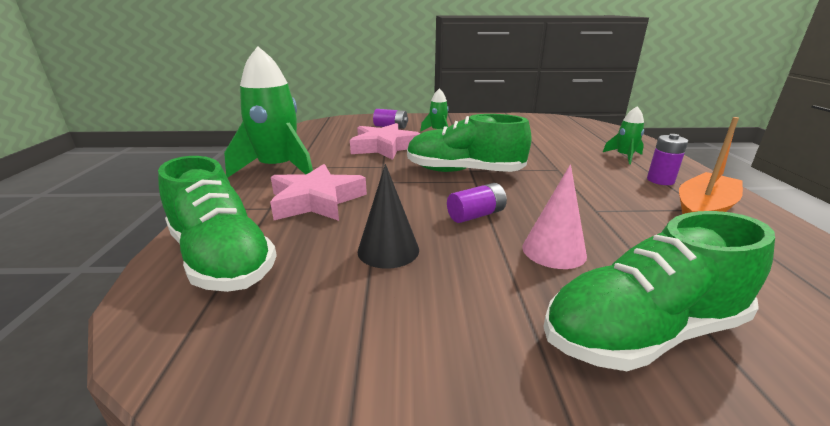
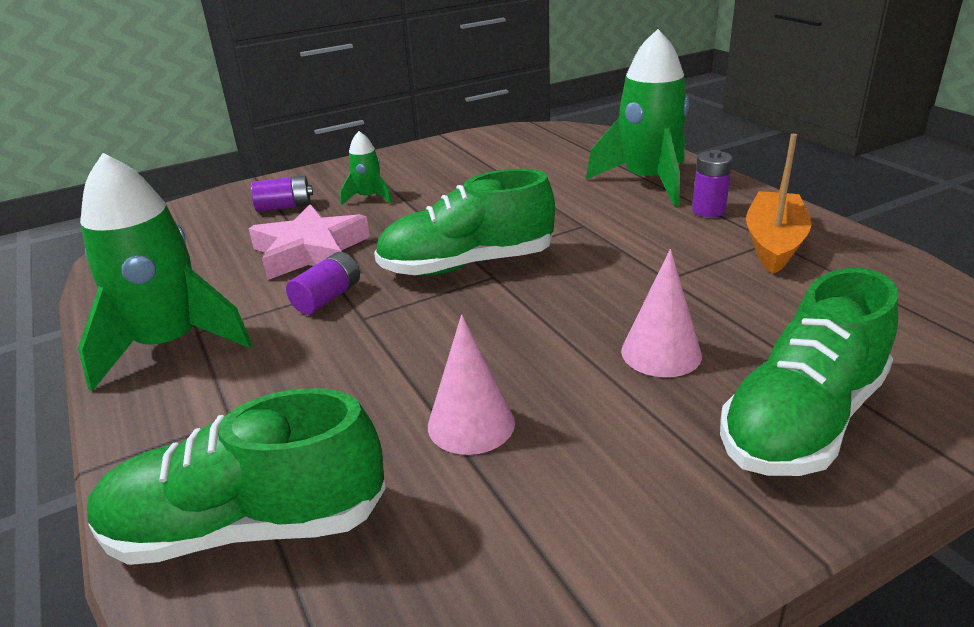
camera: 25 degrees left, 5 degrees up
green shoe [158,156,277,292] -> green shoe turned 150 degrees clockwise [87,388,386,565]
pink star [270,164,367,221] -> none
black cone [358,164,419,269] -> pink cone [428,314,515,455]
purple battery [447,183,507,223] -> purple battery moved to [286,252,360,315]
green rocket [603,106,644,164] -> green rocket [586,29,689,207], size x2.10

